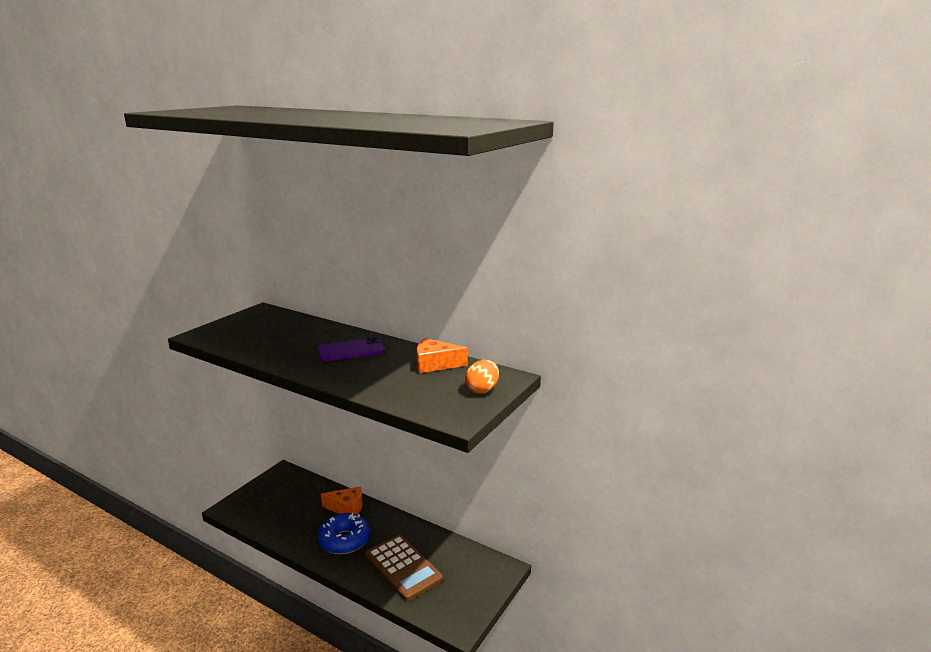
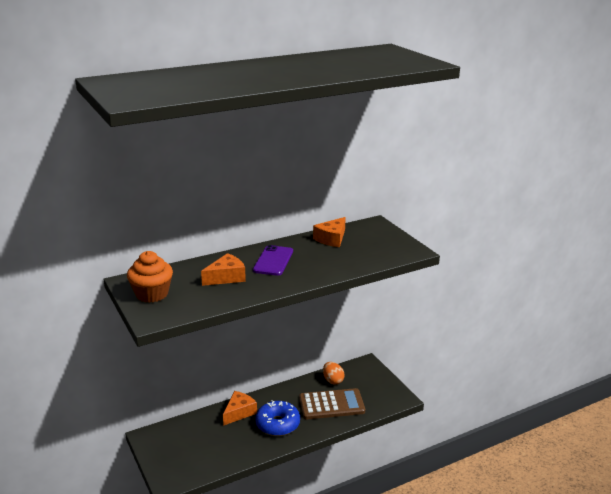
camera: 60 degrees left, 5 degrees up
orange egg [465,360,499,394] -> orange egg moved to [323,362,345,385]
none -> orange cupcake [127,251,173,303]
none -> orange cheese [201,253,246,286]

